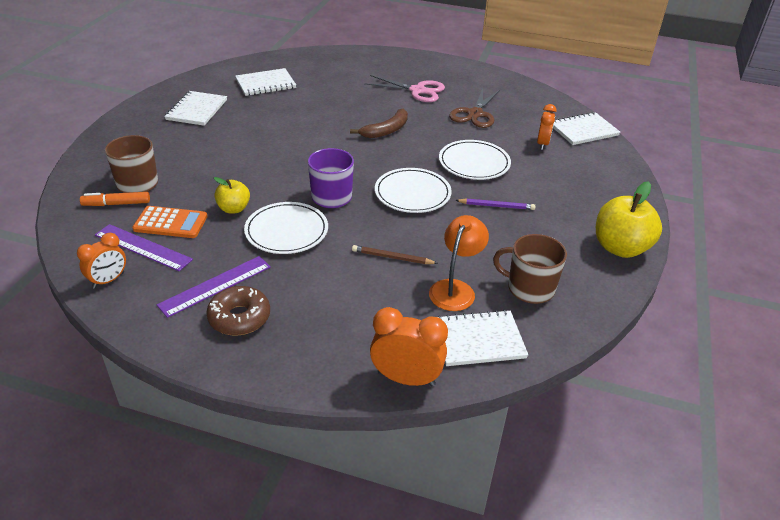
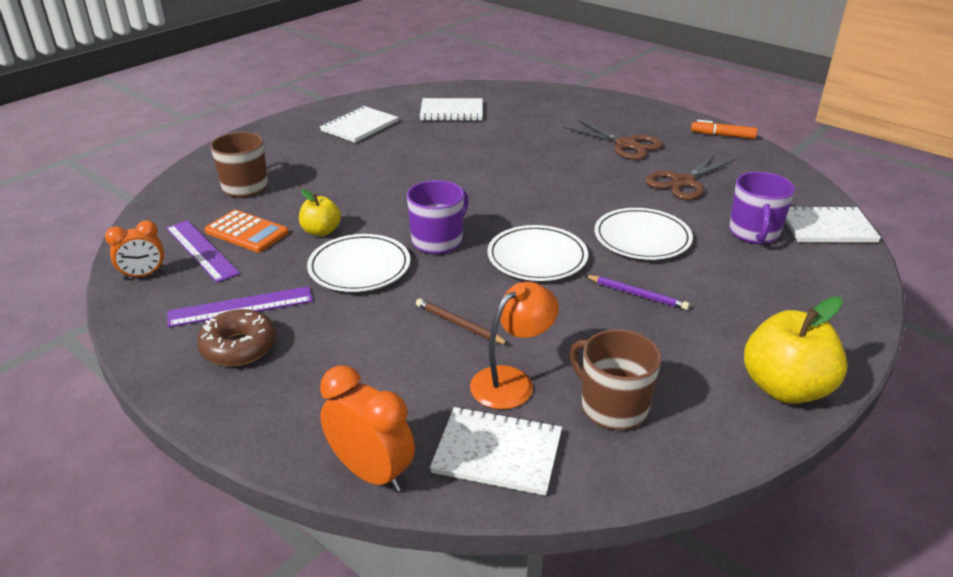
camera: 25 degrees right, 5 degrees down
orange marker [80,192,150,206] -> orange marker moved to [691,120,757,139]
brown banana [350,109,408,138] -> none
pink scissors [364,75,445,102] -> brown scissors [564,119,663,160]
orange clock [537,104,557,150] -> purple mug [729,172,795,244]

